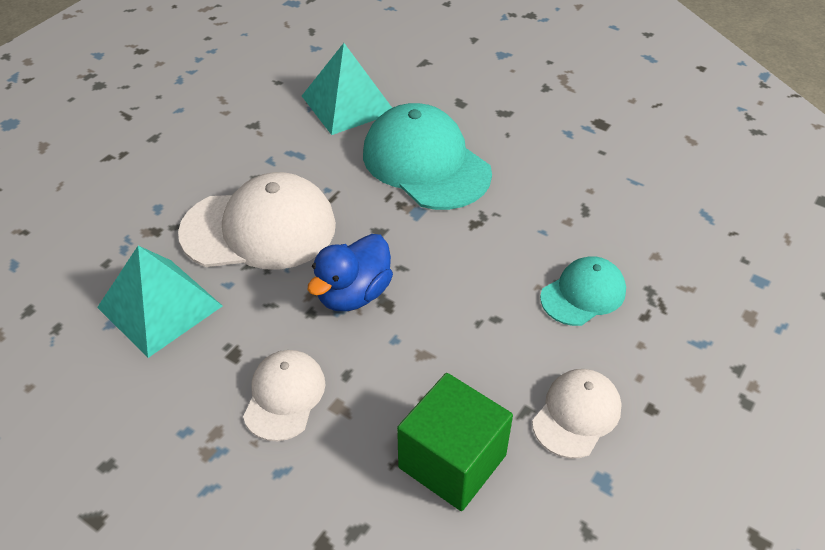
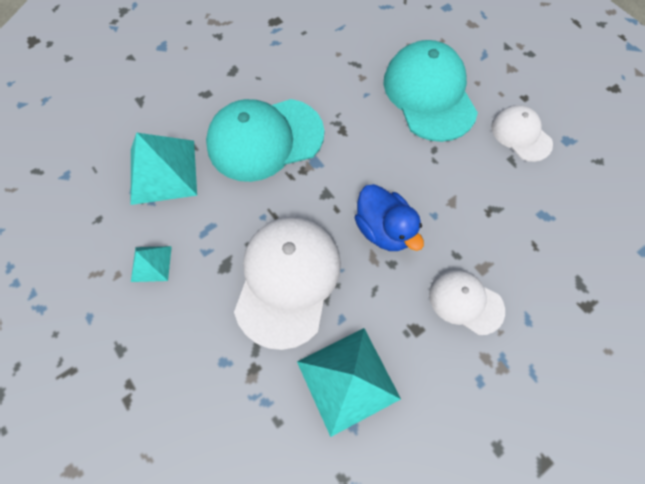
camera: 70 degrees left, 20 degrees up
green cube [397,373,513,511] -> none
turquoise cap [540,256,626,326] -> turquoise cap [383,40,478,142], size x1.80
none -> turquoise pyramid [131,246,172,282]

